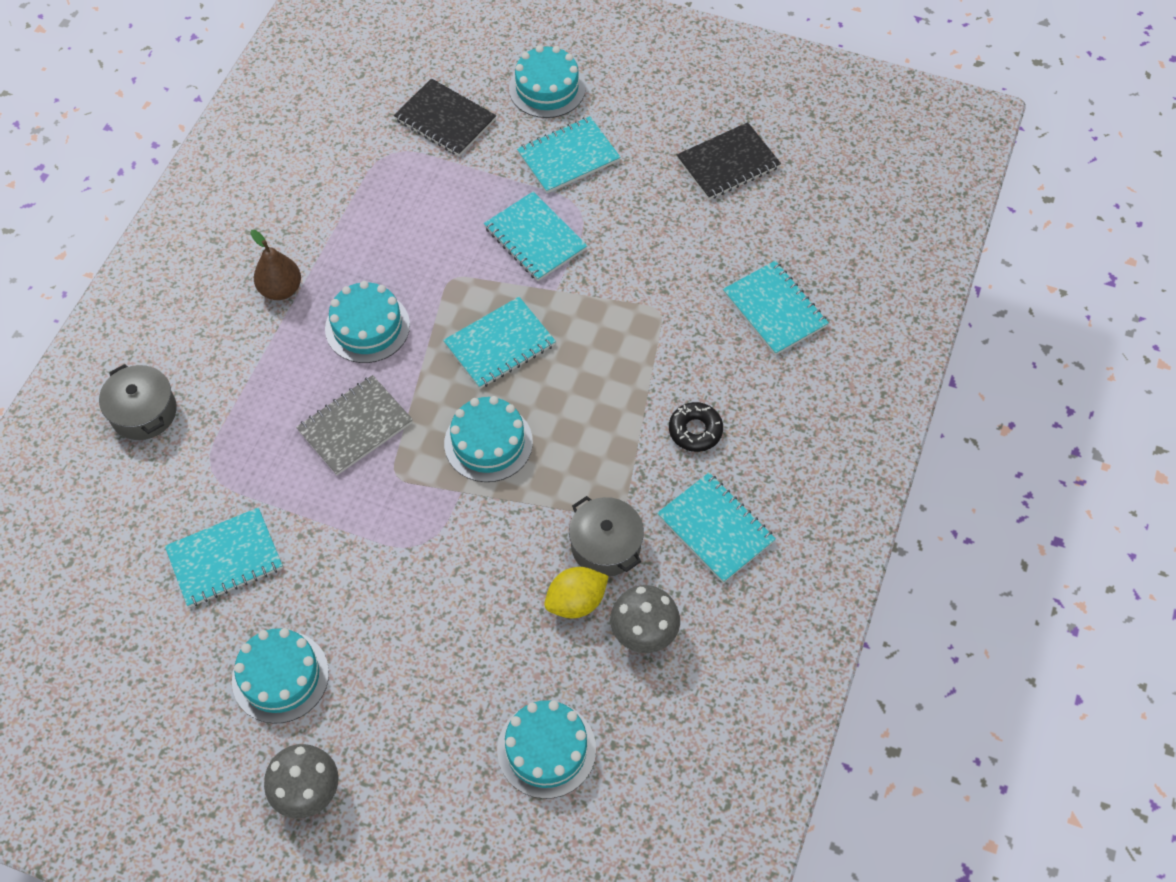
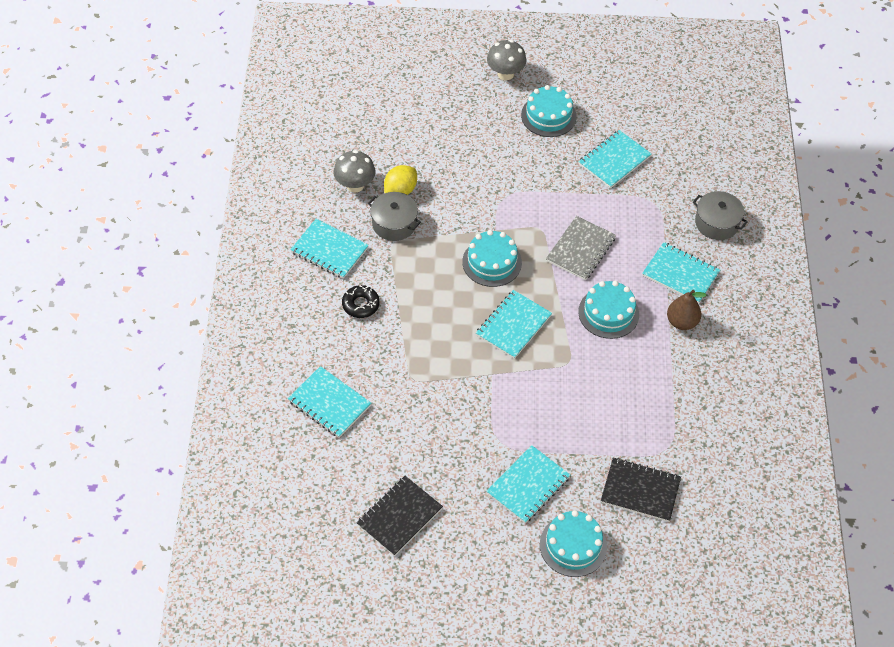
camera: 160 degrees right, 5 degrees down
turquoise notebook [484,192,588,281] -> turquoise notebook moved to [642,242,720,304]
turquoise cake [497,700,596,799] -> none

